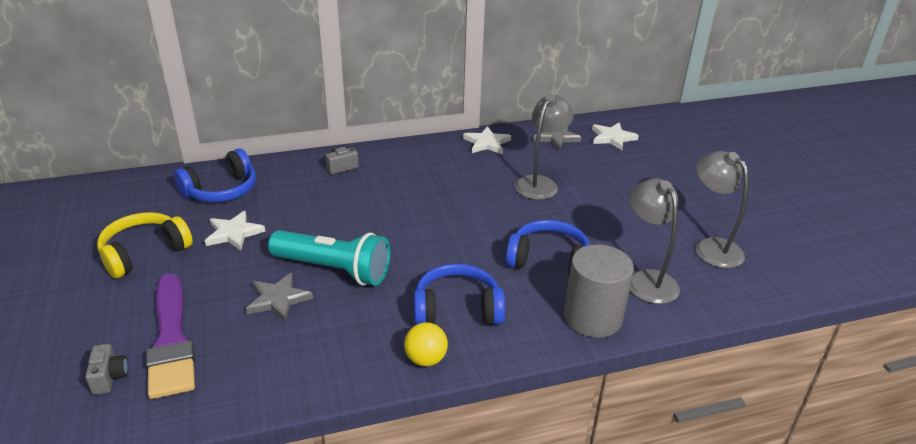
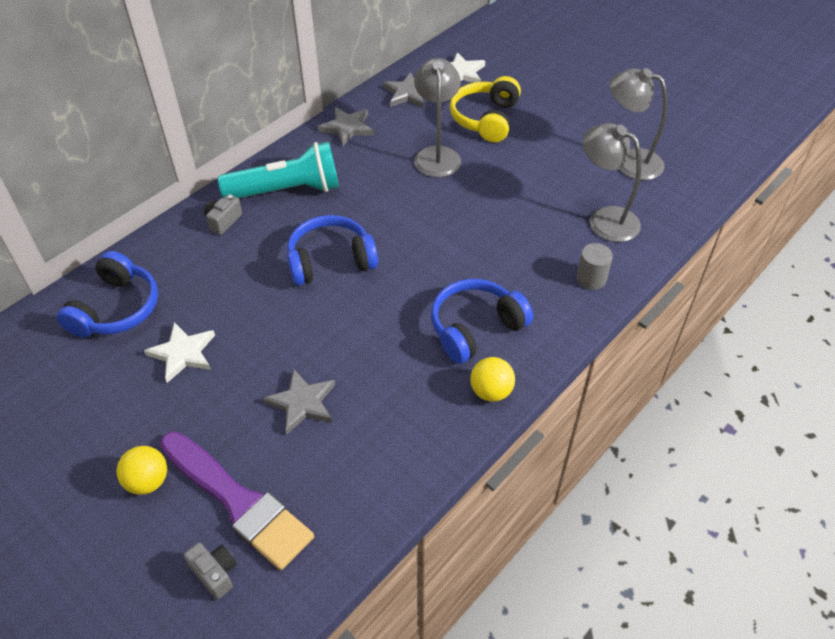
camera: 30 degrees left, 15 degrees up
yellow headphones [97,212,193,278] -> yellow headphones moved to [450,76,521,142]
turquoise flashlight [268,230,390,286] -> turquoise flashlight moved to [218,141,339,198]
white star [463,126,511,154] -> grey star [318,107,374,146]
blue headphones [506,220,590,275] -> blue headphones moved to [287,215,378,286]
grey cylinder [564,244,634,338] -> grey cylinder [576,243,613,290], size x0.52
none -> yellow ball [117,446,167,495]

